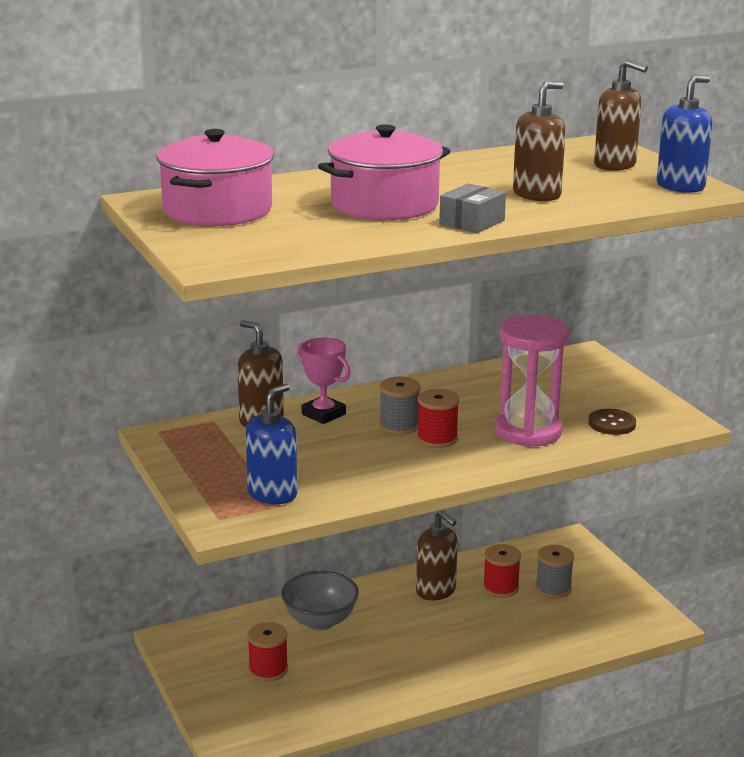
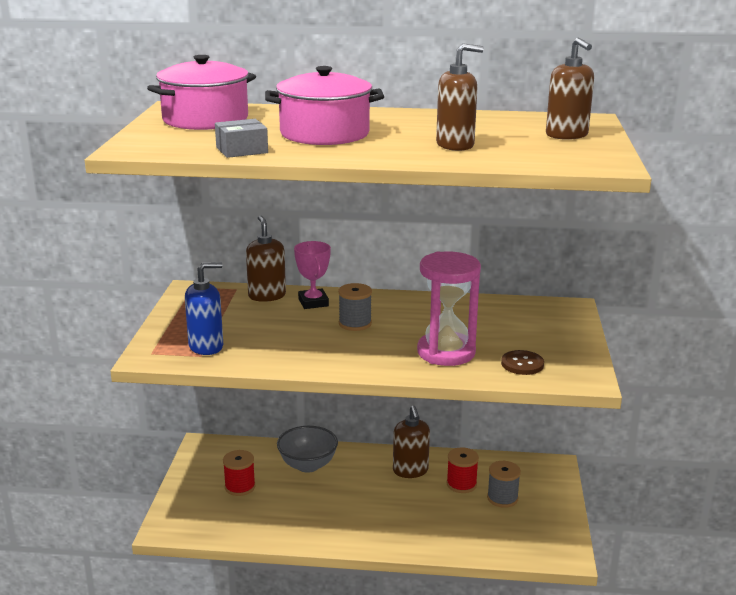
camera: 30 degrees right, 0 degrees up
red spool [417,389,459,448] -> none
grey box [439,183,506,233] -> grey box moved to [215,119,268,158]
blue soap dispenser [657,75,712,193] -> none

